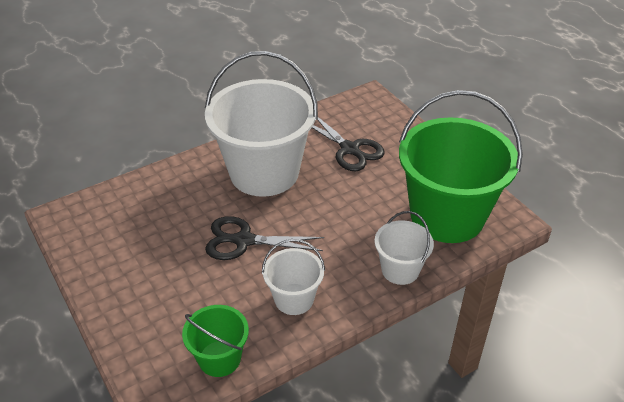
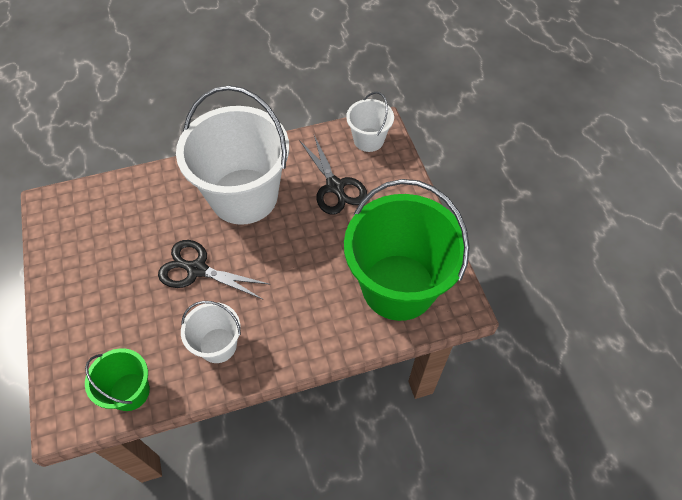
camera: 15 degrees right, 15 degrees up
white bucket [374,211,434,285] -> white bucket moved to [346,92,394,152]

